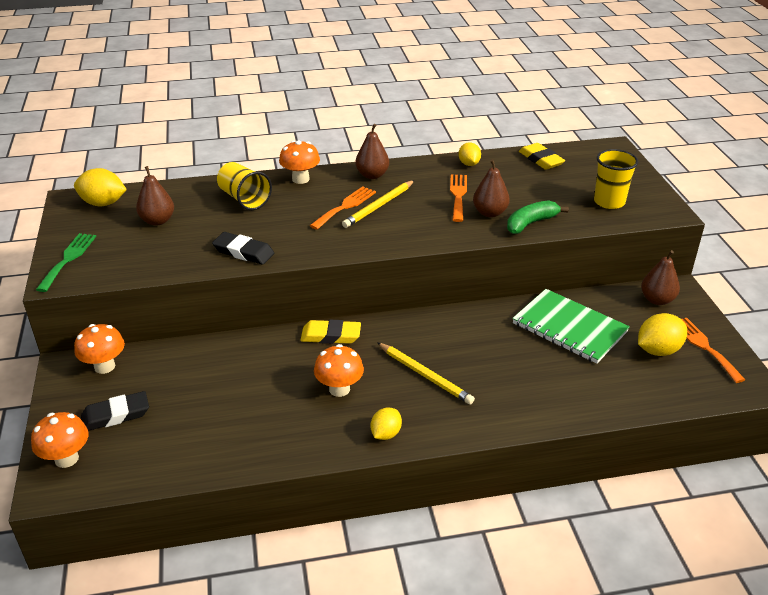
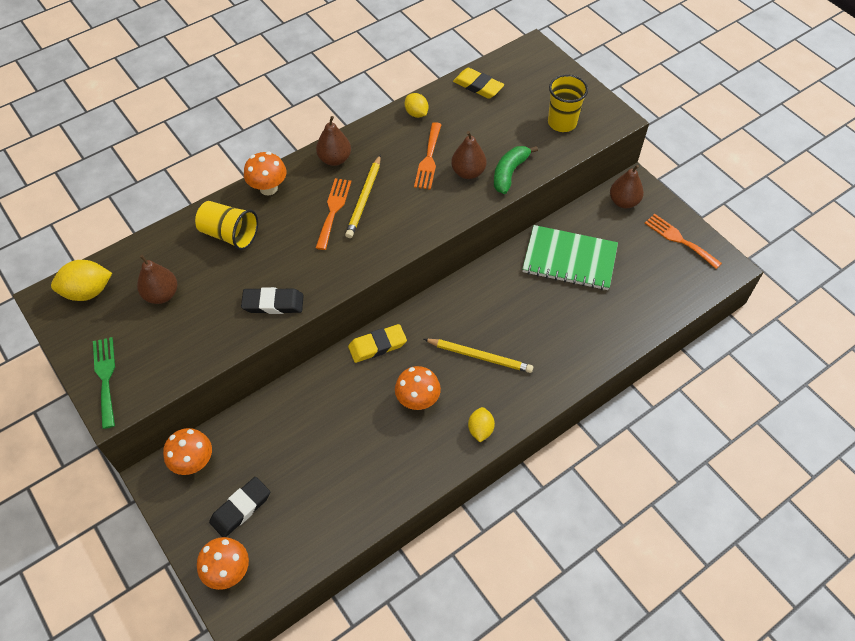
camera: 25 degrees left, 20 degrees up
orange fork [450,174,467,222] -> orange fork turned 150 degrees counterclockwise [414,122,442,190]
yellow lemon [638,313,687,356] -> none

